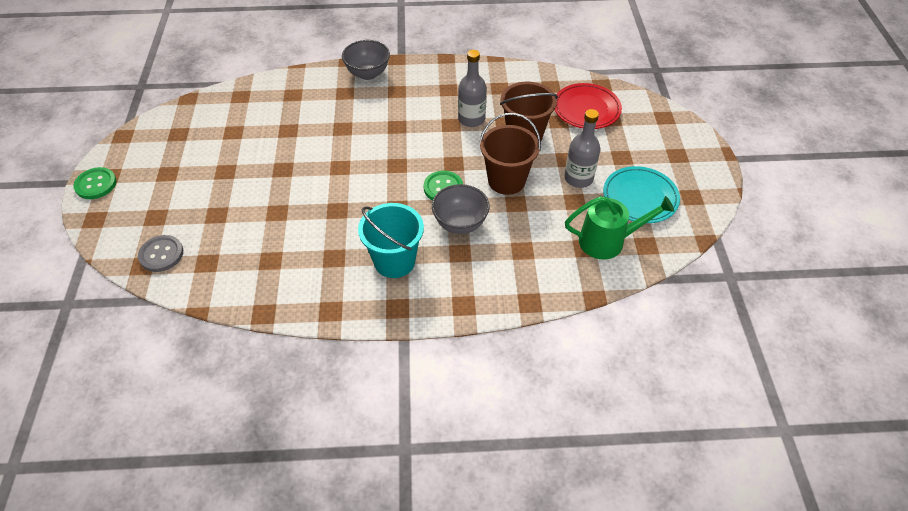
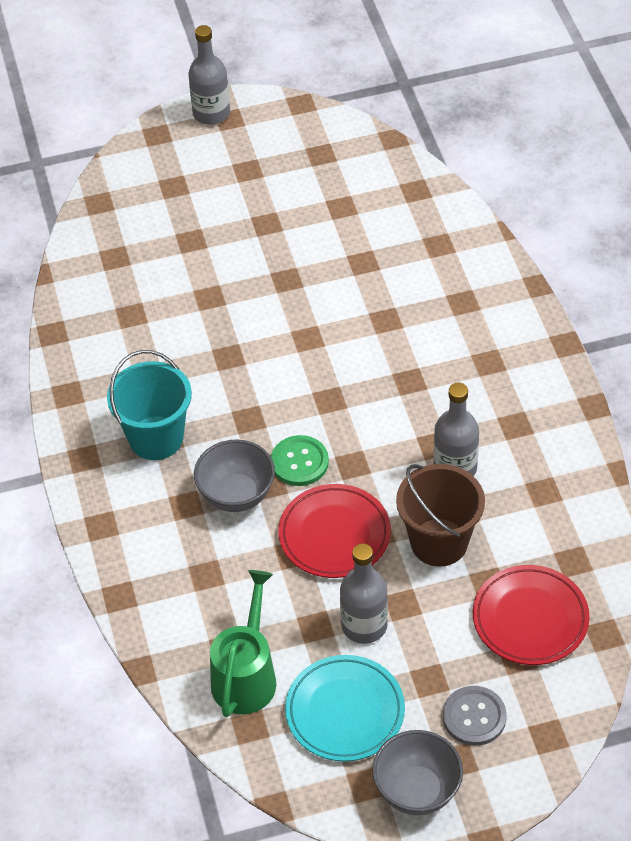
camera: 80 degrees right, 0 degrees up
green button [73,167,117,199] -> grey bottle [188,25,230,125]
grey button [138,235,183,272] -> grey button moved to [443,686,507,746]
grey bowl [342,40,390,80] -> grey bowl moved to [372,730,463,815]
brown bucket [479,113,541,195] -> red plate [278,484,391,578]
green watering can [565,196,674,259] -> green watering can turned 150 degrees counterclockwise [210,570,276,717]

